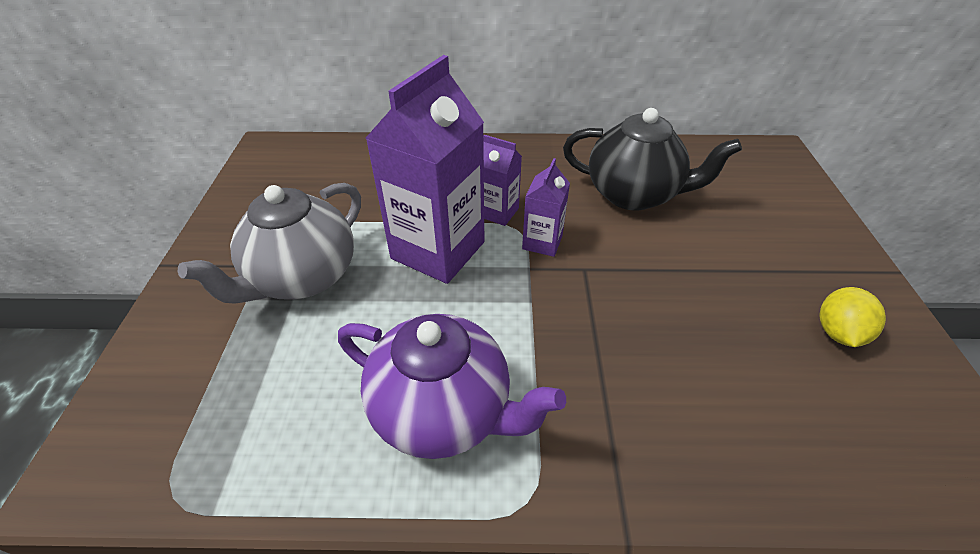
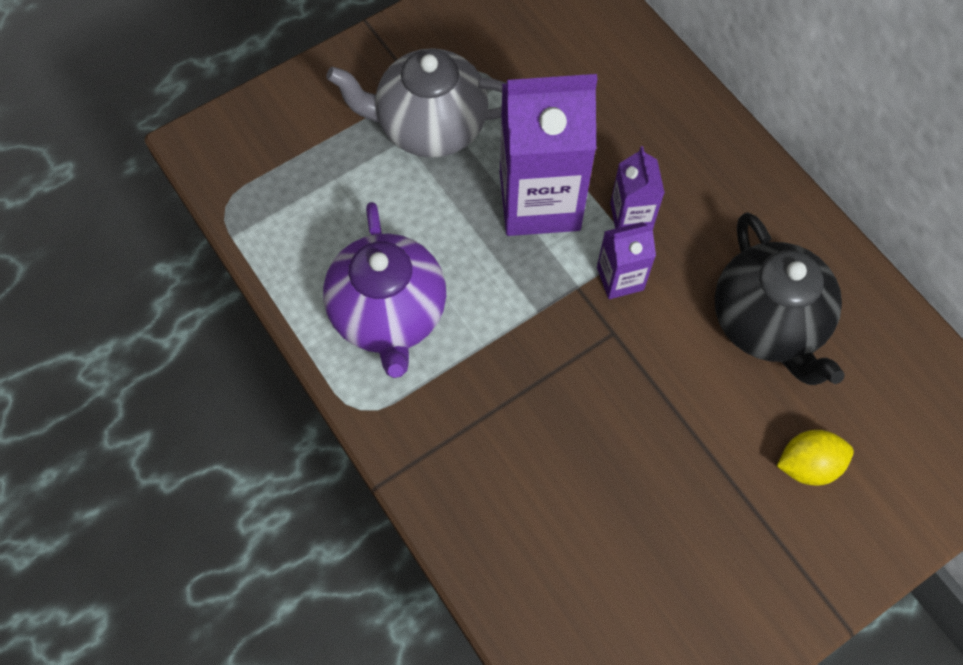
camera: 55 degrees right, 20 degrees up
yellow lemon [819,287,886,347] -> yellow lemon moved to [777,430,854,485]

